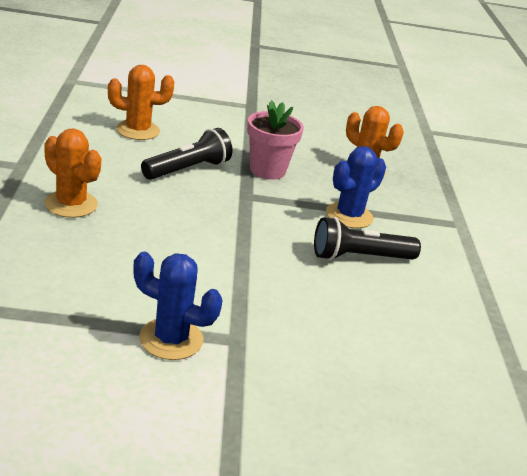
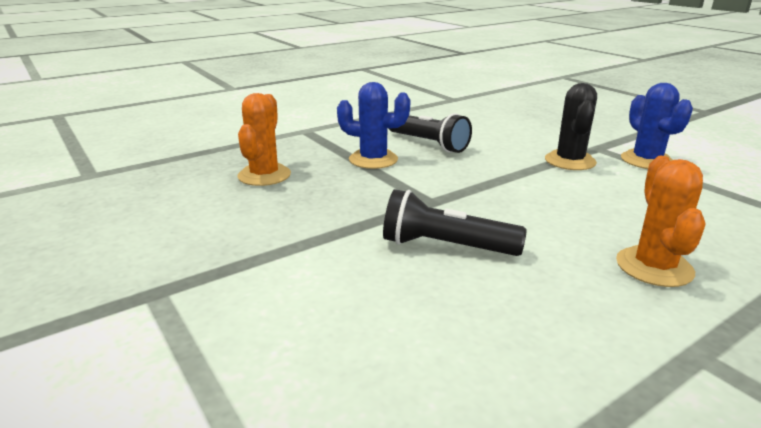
camera: 120 degrees left, 5 degrees down
orange cactus [108,65,174,140] -> none
pink flower pot [247,100,304,179] -> none
none -> black cactus [545,83,597,170]

